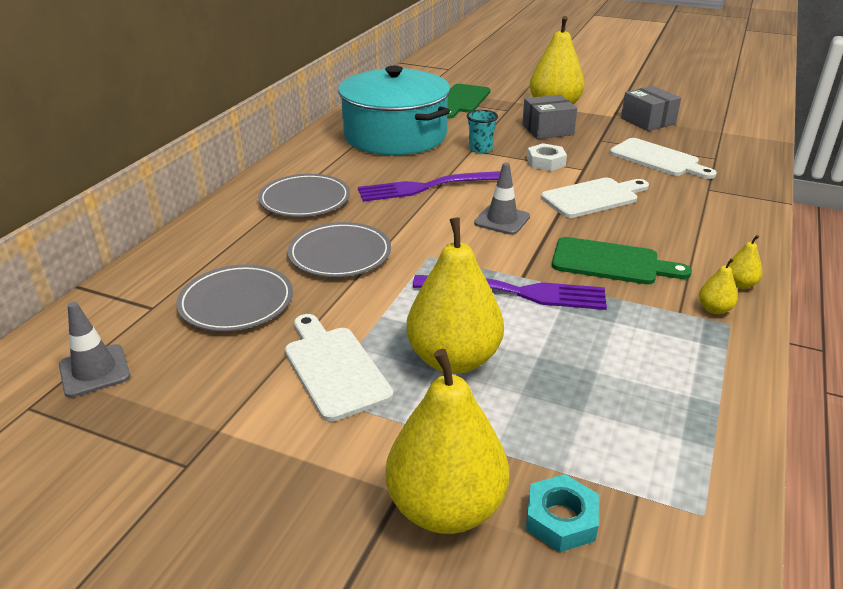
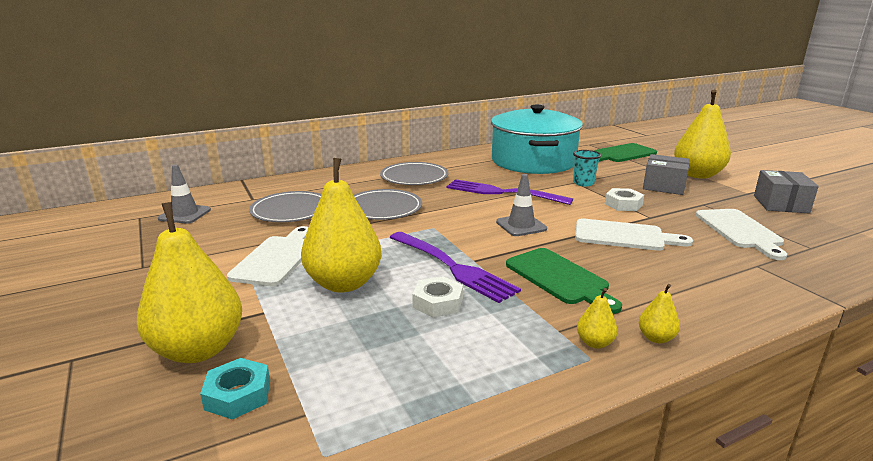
camera: 40 degrees right, 10 degrees down
none -> white nut [412,276,463,318]

